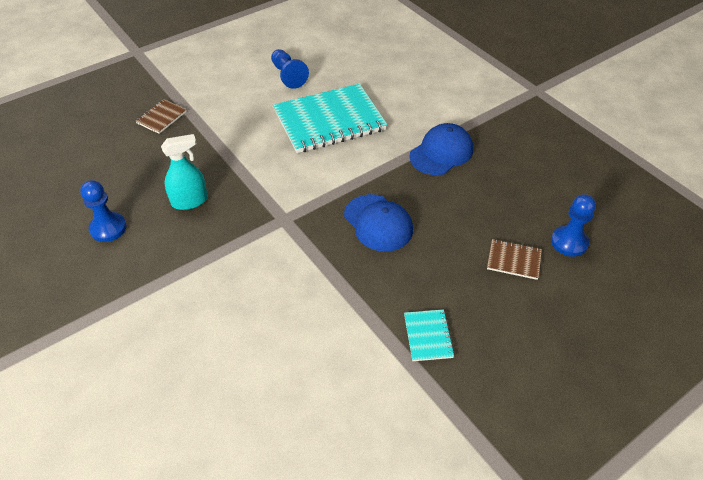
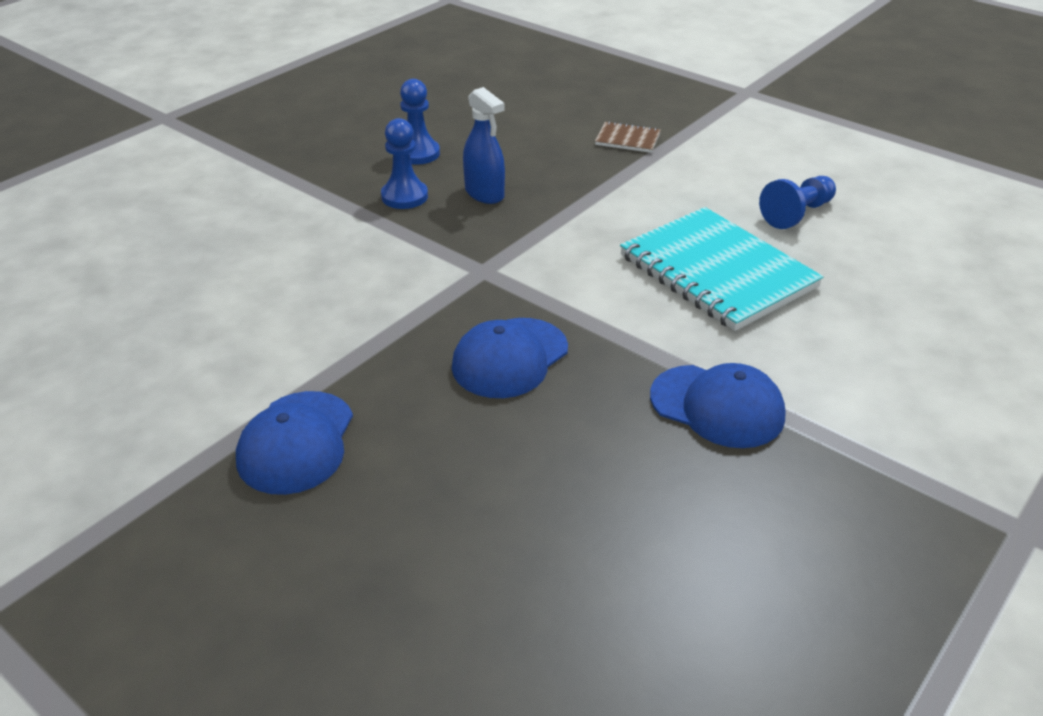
camera: 75 degrees right, 10 degrees down
turquoise spray bottle [161,134,208,210] -> blue spray bottle [463,87,505,204]
turquoise notebook [404,309,455,361] -> blue cap [236,391,353,495]
brown notebook [487,239,542,280] -> none
blue pawn [551,194,596,257] -> blue pawn moved to [381,118,428,209]

